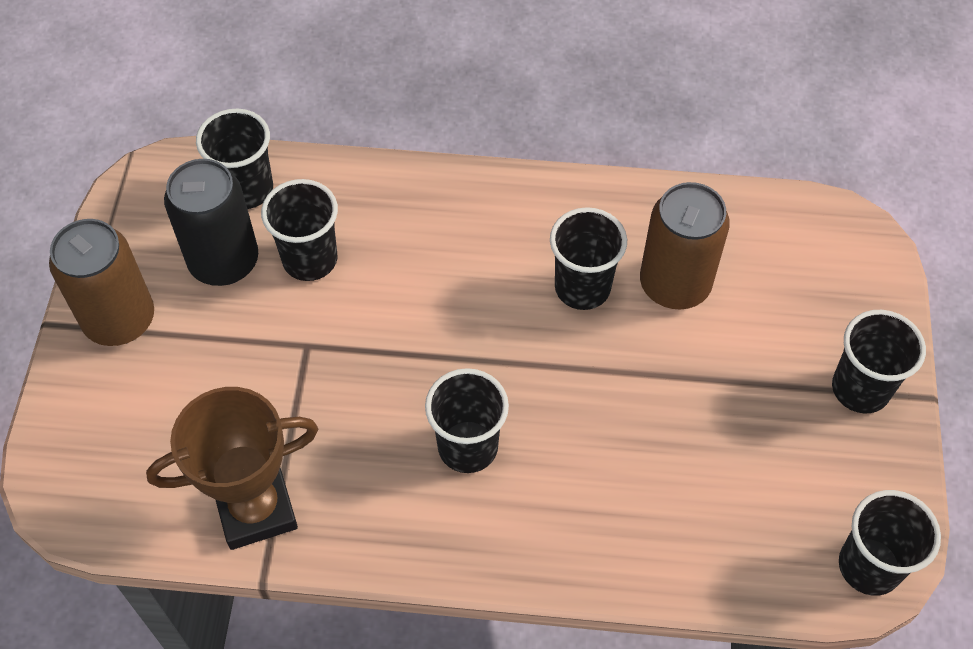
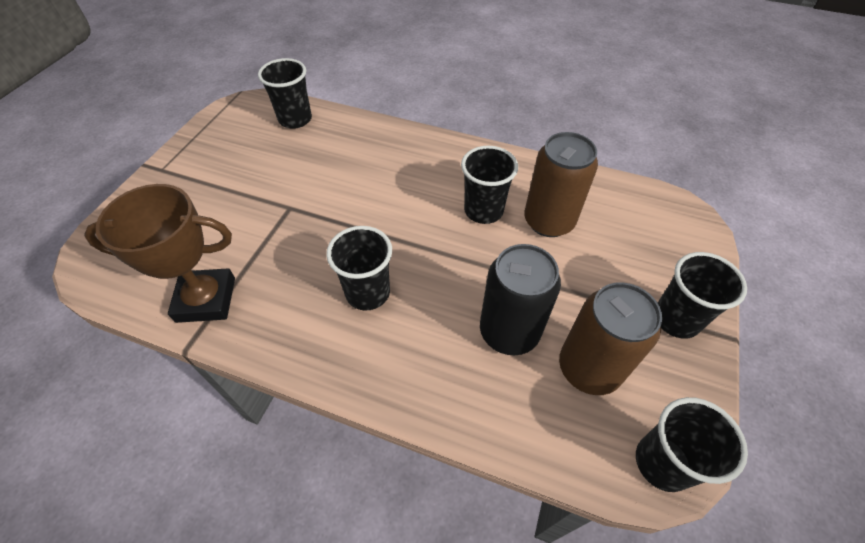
camera: 15 degrees right, 5 degrees down
brown can [49,219,154,346] -> brown can moved to [559,282,662,395]
black can [164,159,258,286] -> black can moved to [480,244,561,355]
black cup [261,179,338,281] -> none

